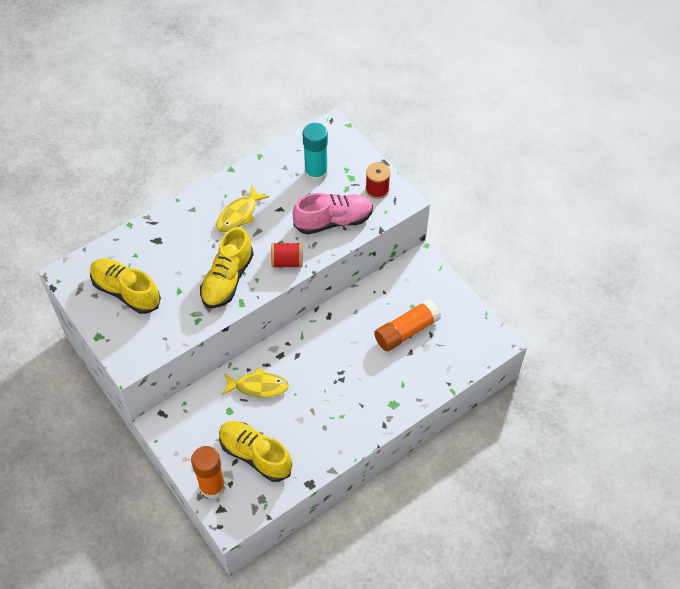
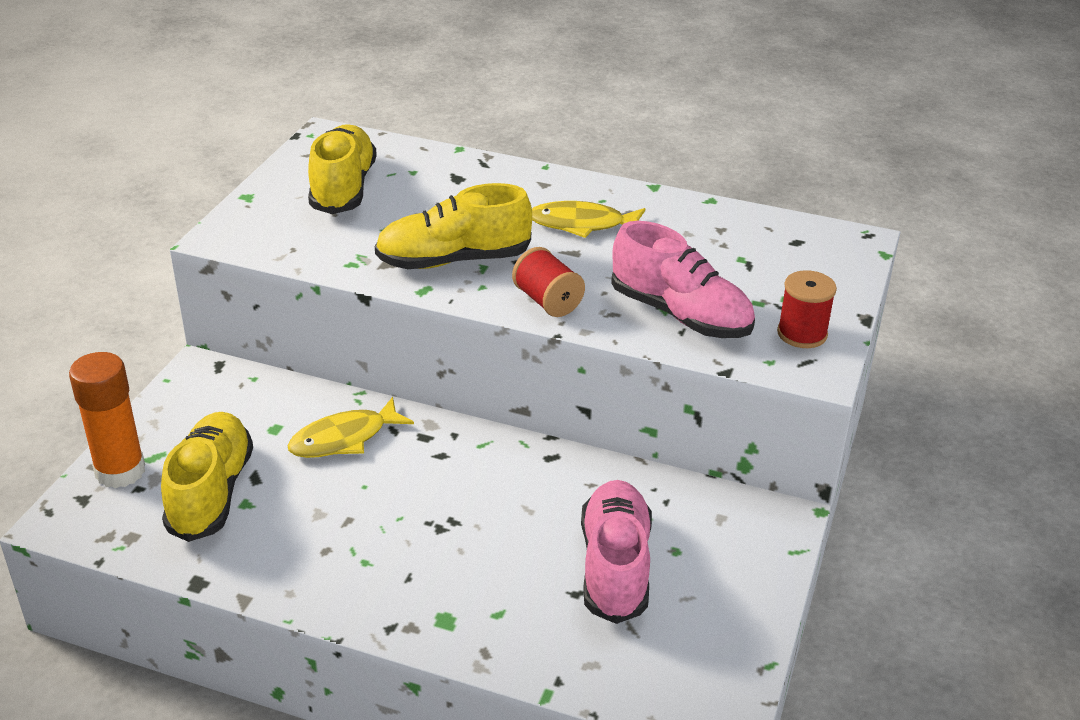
camera: 55 degrees right, 20 degrees down
yellow fish [222,367,289,398] -> yellow fish turned 90 degrees clockwise [288,397,414,458]
turquoise glue stick [302,123,328,183] -> none
orange glue stick [374,299,441,351] -> pink shoe [581,480,652,624]

